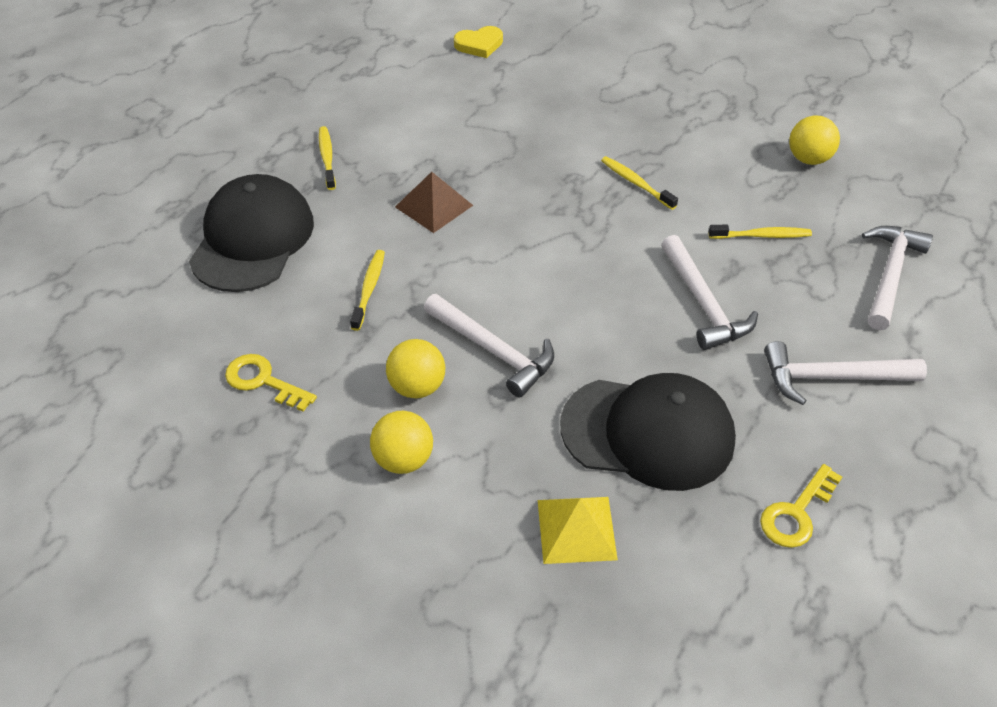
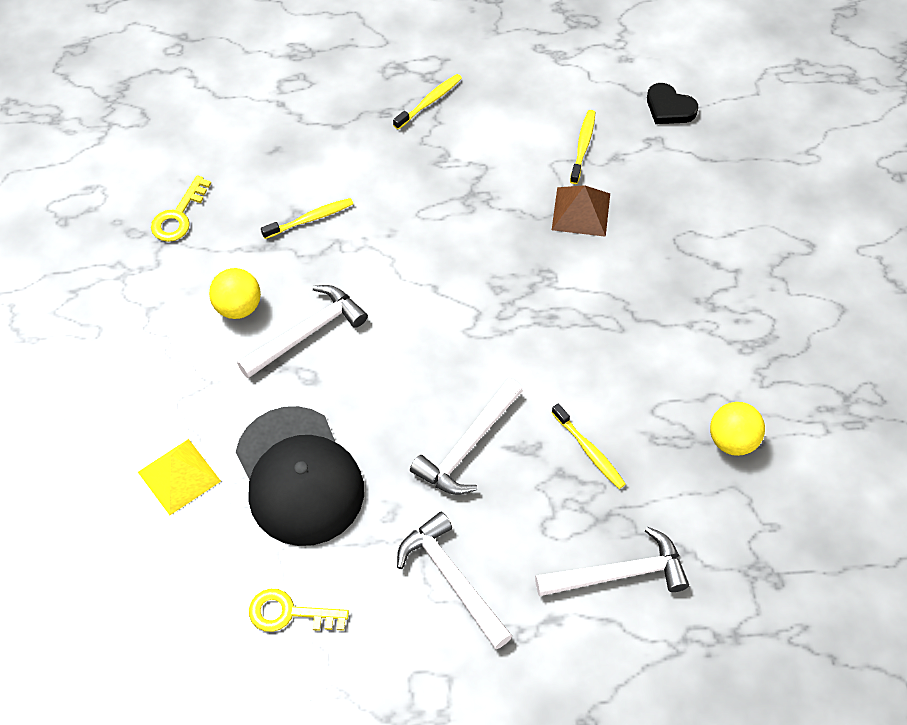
camera: 55 degrees right, 10 degrees up
black cap [189,174,314,292] -> none
yellow key [225,354,317,412] -> yellow key turned 150 degrees counterclockwise [151,175,211,242]
yellow ball [370,411,433,474] -> none
brown pyramid [395,172,473,233] -> brown pyramid moved to [552,185,610,237]
white hammer [424,294,554,398] -> white hammer turned 135 degrees counterclockwise [237,285,368,378]
yellow heart [454,26,503,58] -> black heart [647,83,698,124]
yellow toothbrush [601,156,678,210] -> yellow toothbrush moved to [570,110,595,184]

